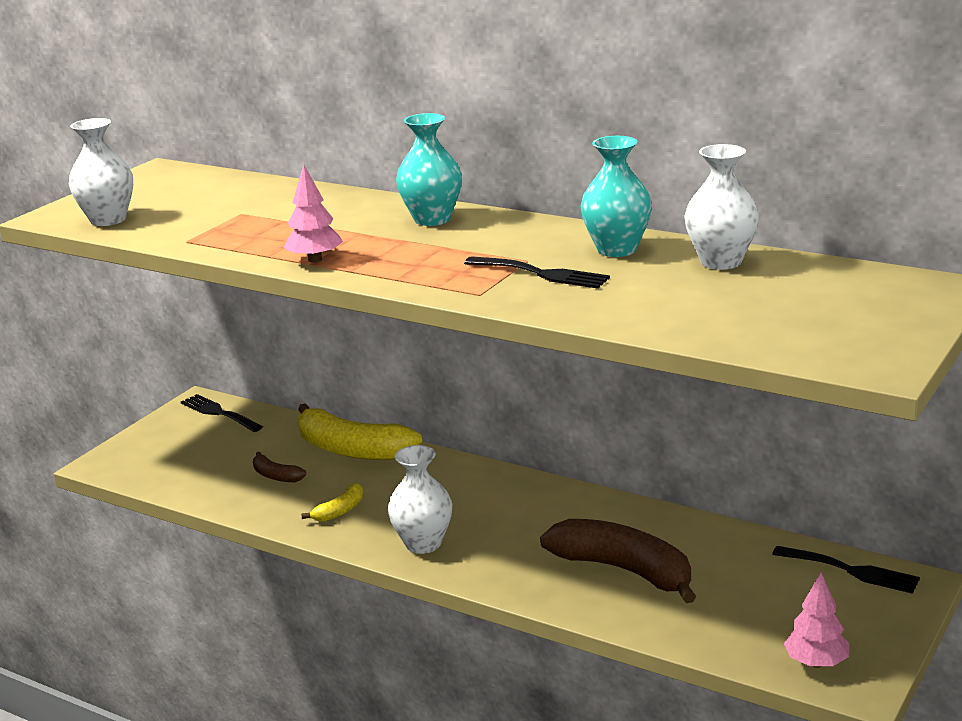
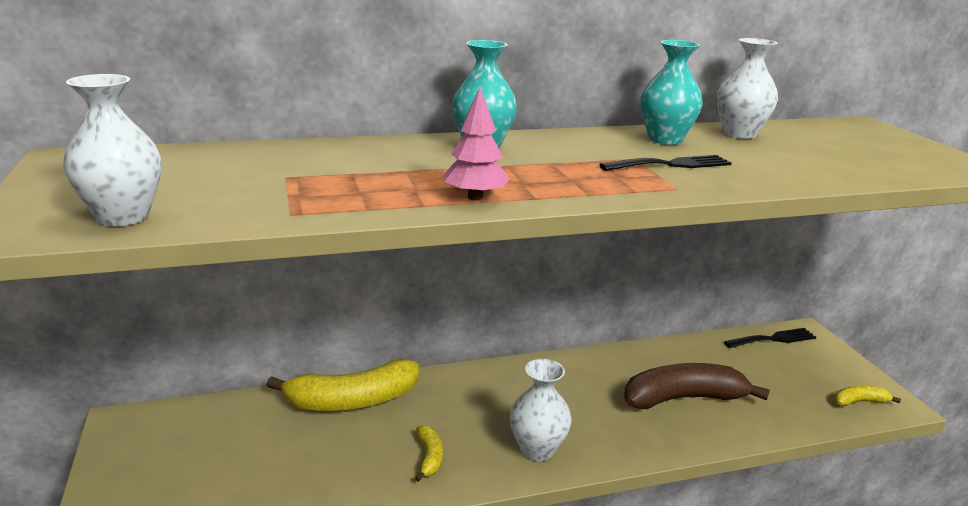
camera: 50 degrees left, 0 degrees up
black fork [181,394,263,432] -> none
brown banana [253,451,306,482] -> none
pink tree [784,573,849,668] -> yellow banana [835,386,901,406]

